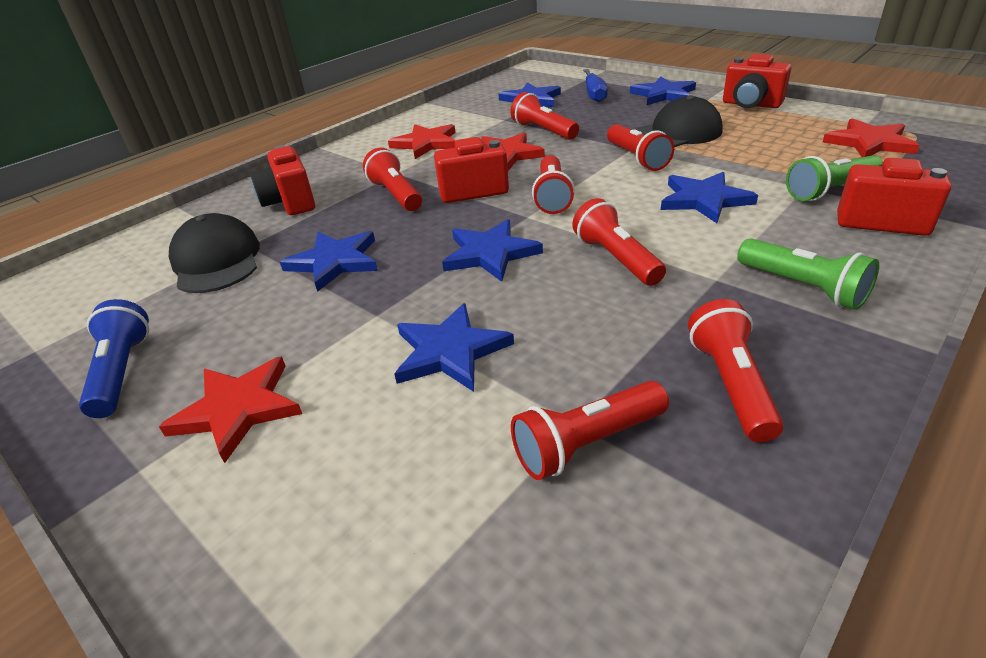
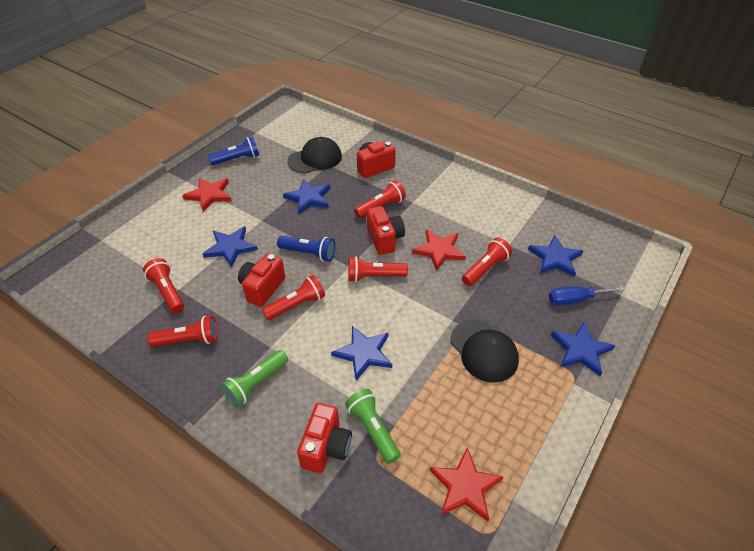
camera: 80 degrees right, 10 degrees up
red star [388,124,456,159] -> none
blue star [442,219,543,282] -> blue flashlight [277,236,335,261]
red flashlight [607,124,674,171] -> none
red camera [723,54,791,108] -> red camera moved to [238,254,285,307]

